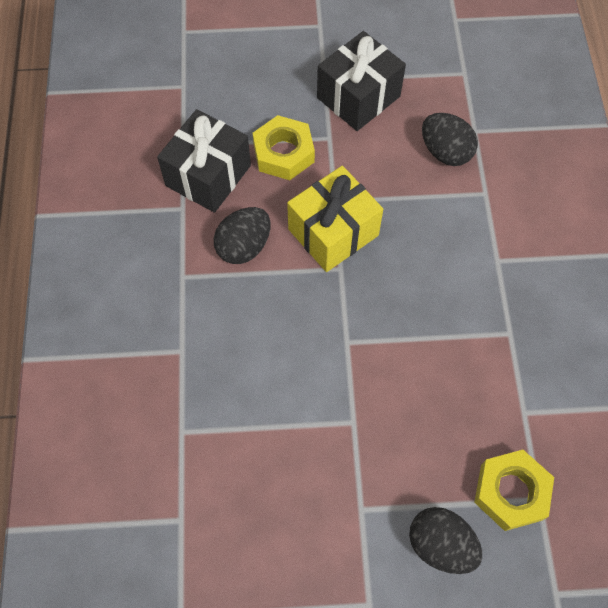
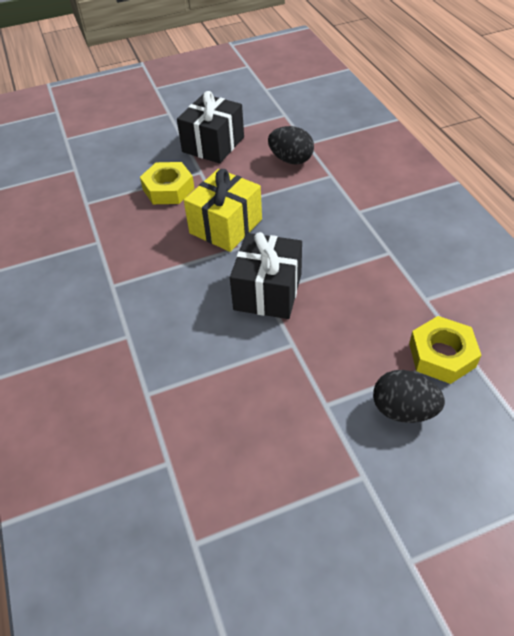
camera: 15 degrees left, 15 degrees down
black gift [157,109,251,213] -> black gift moved to [230,232,302,319]
black egg [214,207,271,264] -> none

